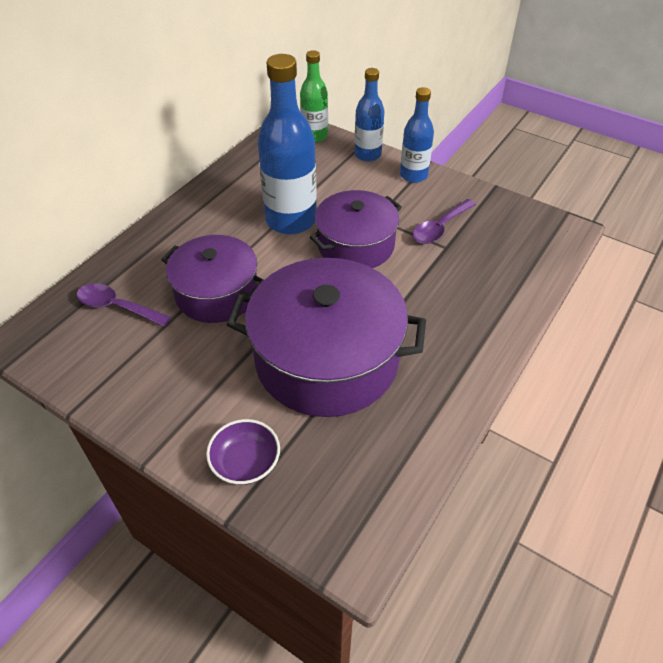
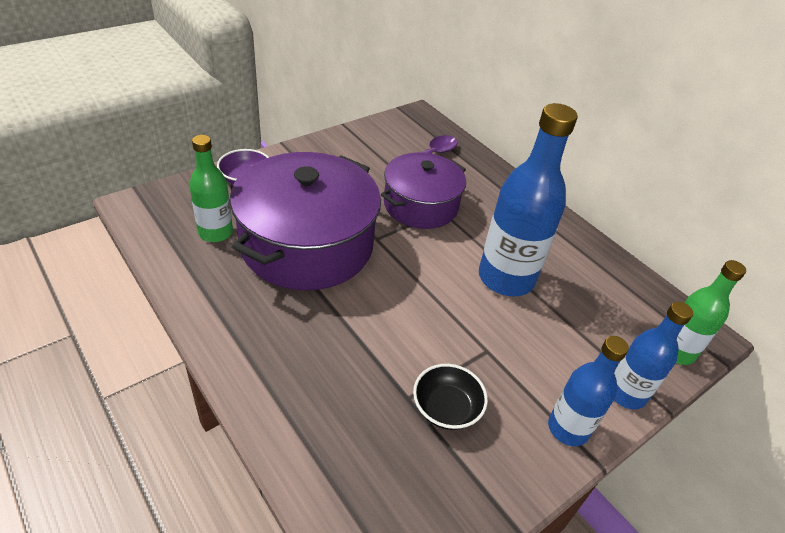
camera: 105 degrees right, 5 degrees down
purple pot [310,190,402,268] -> none
purple spoon [412,199,476,244] -> black bowl [413,364,488,430]
none -> green bottle [189,135,233,242]

